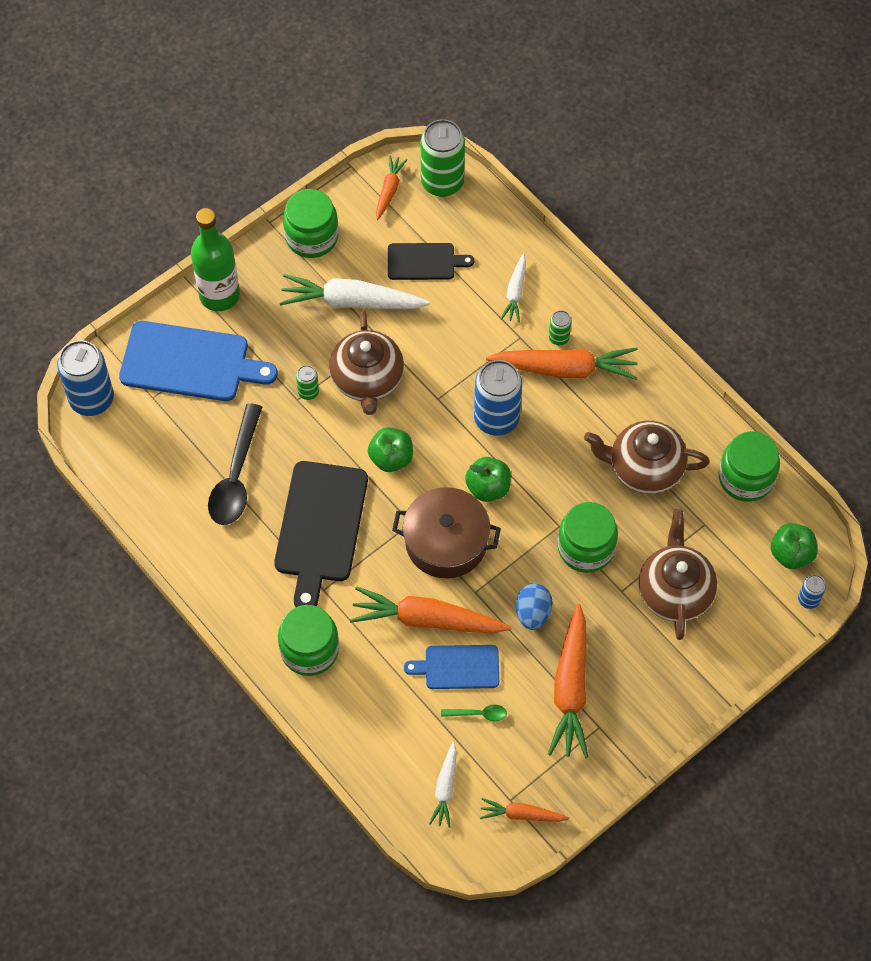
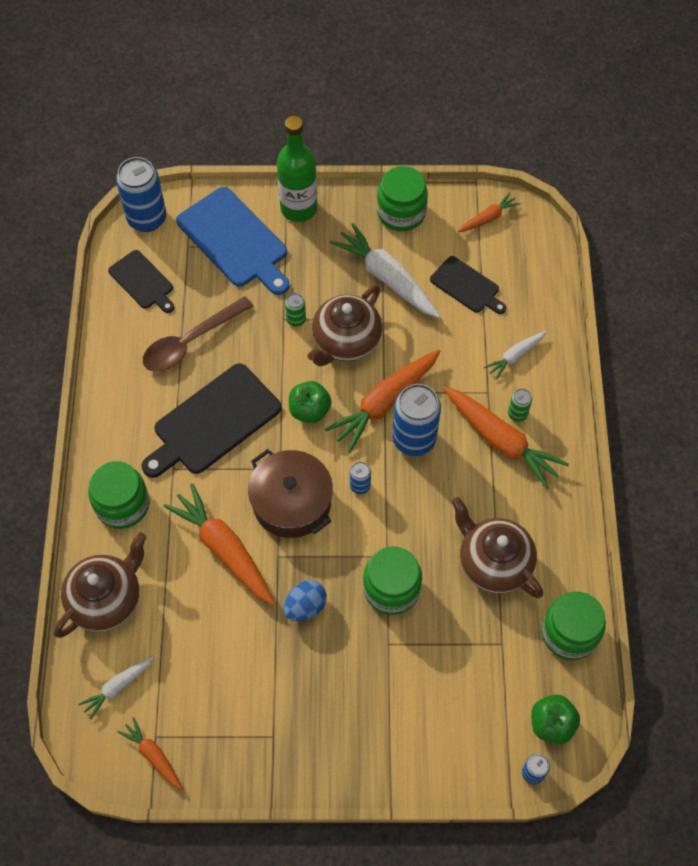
camera: 40 degrees right, 0 degrees up
black spoon [208,403,262,525] -> brown spoon [143,296,253,372]
blue cutting board [404,645,499,689] -> none
green can [420,119,465,197] -> none
green spoon [441,705,507,721] -> none
green apple [465,457,511,502] -> blue can [350,462,371,494]
orange carrot [548,604,588,758] -> orange carrot moved to [325,349,440,452]
brown teapot [638,509,717,640] -> brown teapot moved to [54,532,146,638]
none -> black cutting board [108,250,174,313]

